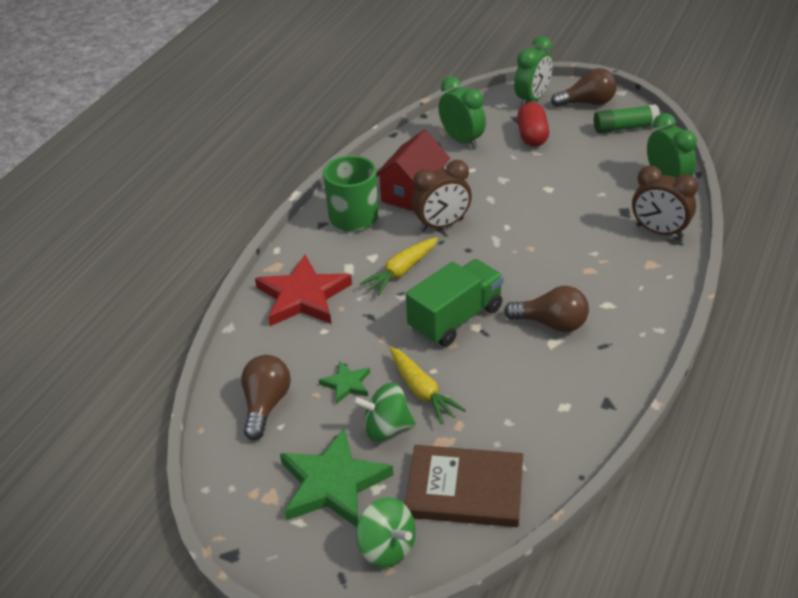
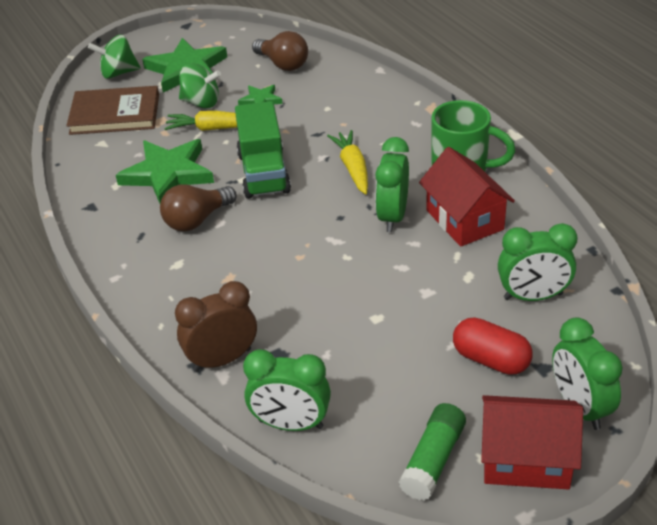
camera: 125 degrees right, 0 degrees up
red star [255,255,352,326] -> none
green spinning top [352,383,416,442] -> green spinning top turned 75 degrees clockwise [179,63,221,108]
brown book [405,445,523,527] -> brown book turned 45 degrees clockwise [67,86,159,135]
brown clock [411,160,472,232] -> green clock [375,137,409,232]
brown light bulb [551,68,617,107] -> red house [481,395,583,490]
none -> green star [116,139,214,203]

